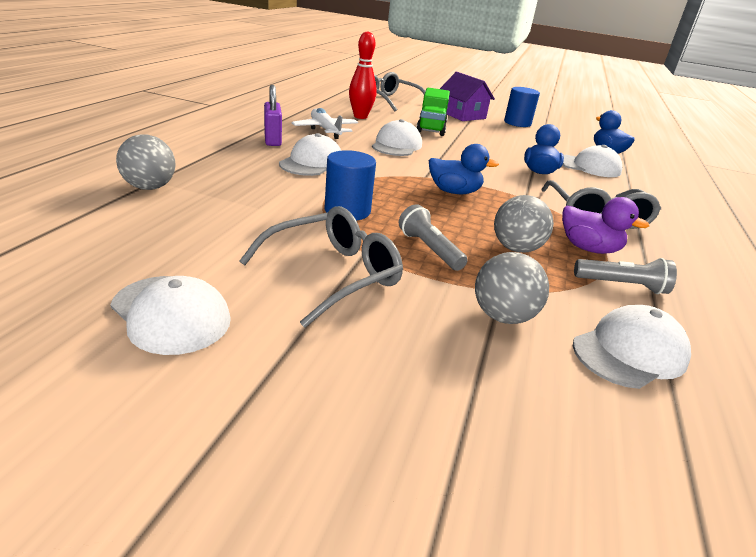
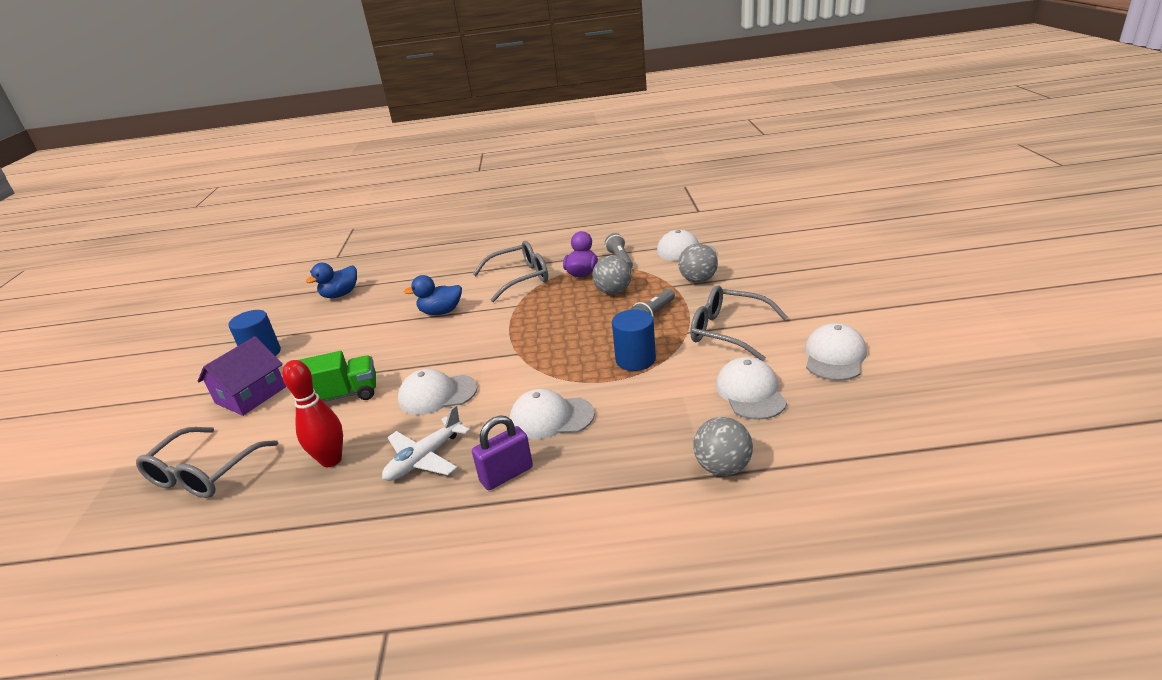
camera: 105 degrees left, 0 degrees up
blue duck [429,144,499,194] -> none
white cap [562,145,622,177] -> white cap moved to [716,357,787,420]

